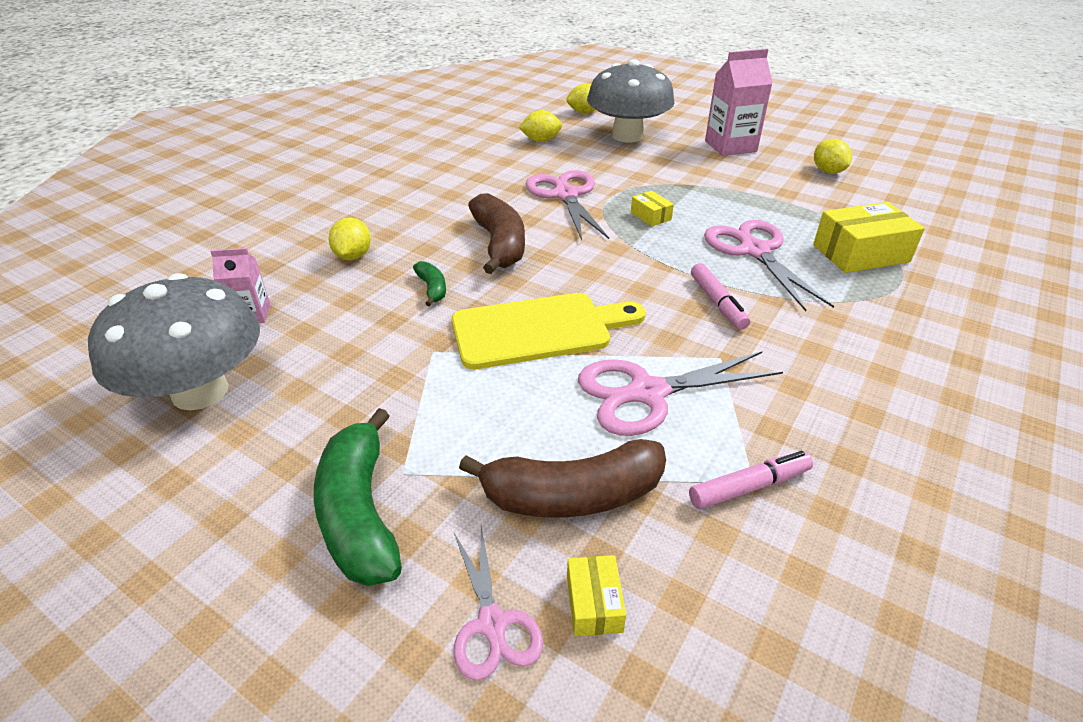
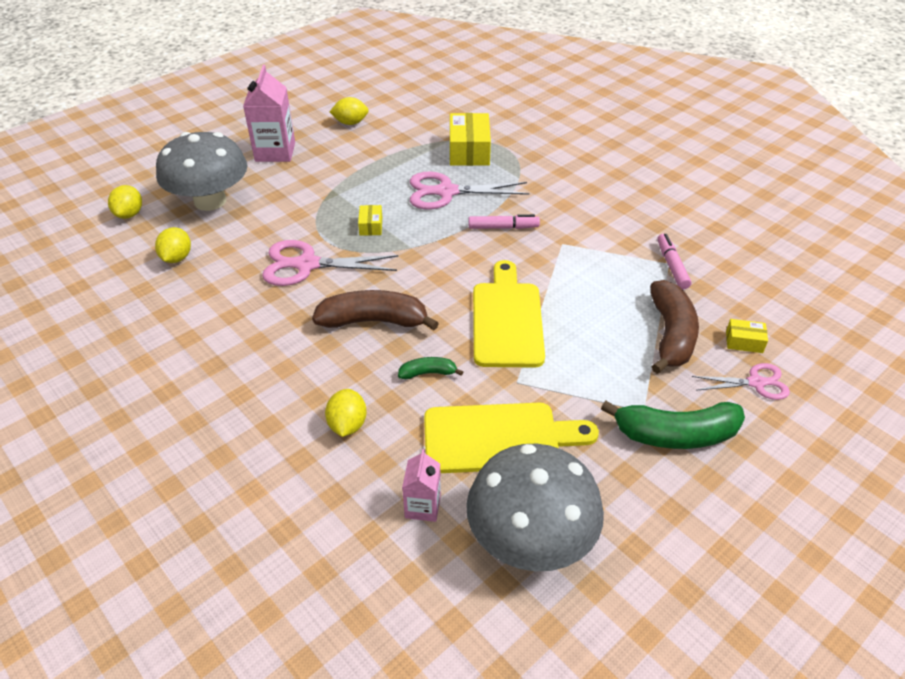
camera: 75 degrees left, 5 degrees up
yellow lemon [329,217,371,260] -> yellow lemon turned 75 degrees clockwise [325,389,367,437]
pink scissors [578,351,783,436] -> none
yellow box [631,191,674,226] -> yellow box turned 75 degrees counterclockwise [358,205,382,236]
none -> yellow cutting board [424,403,599,473]

